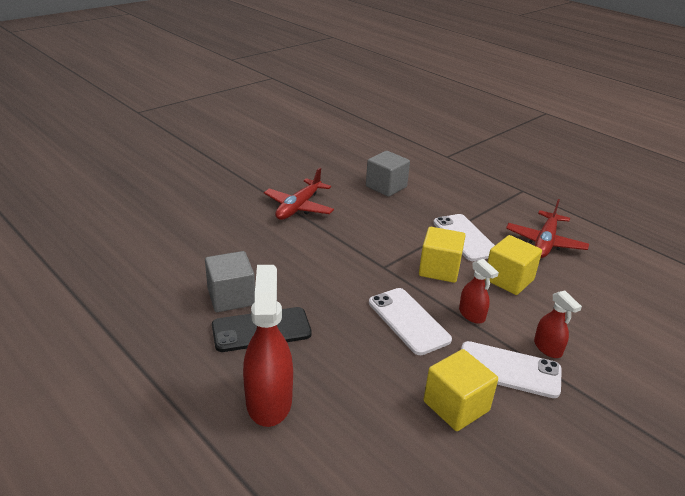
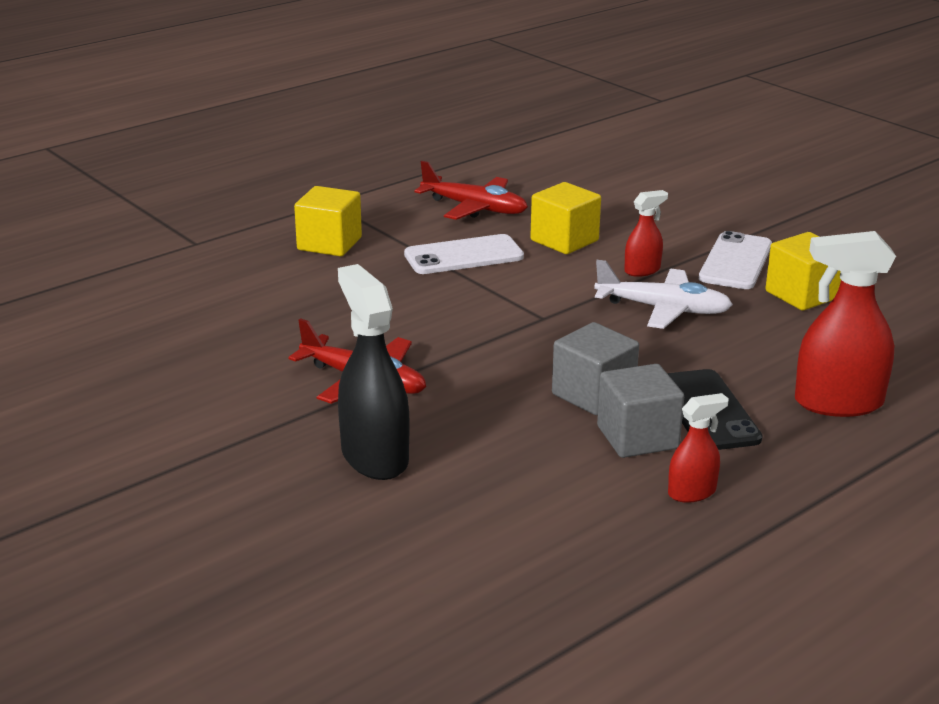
camera: 85 degrees left, 5 degrees down
grey cube [366,151,410,197] -> grey cube moved to [552,322,639,415]
white phone [369,288,452,355] -> white plane [594,260,733,329]
yellow cube [419,227,466,283] -> yellow cube moved to [294,186,362,256]
red spray bottle [534,291,582,358] -> red spray bottle moved to [668,393,729,503]
none -> black spray bottle [338,264,409,480]

